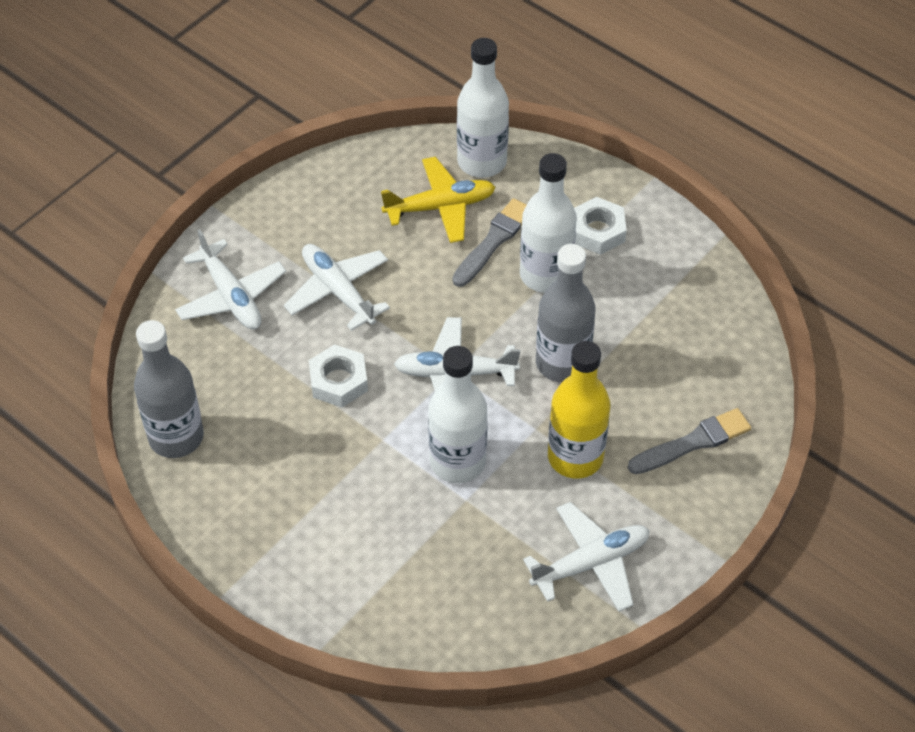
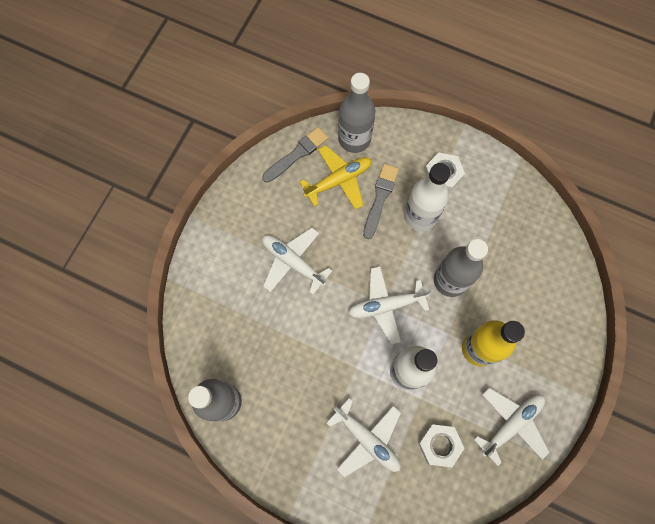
camera: 15 degrees left, 20 degrees up
white plane [175,229,286,329] -> white plane moved to [327,398,401,477]
white nut [309,344,368,407] -> white nut moved to [418,424,465,467]
white bottle [457,38,509,178] -> grey bottle [338,73,375,153]
grey brush [628,408,751,474] -> grey brush moved to [262,127,329,183]

